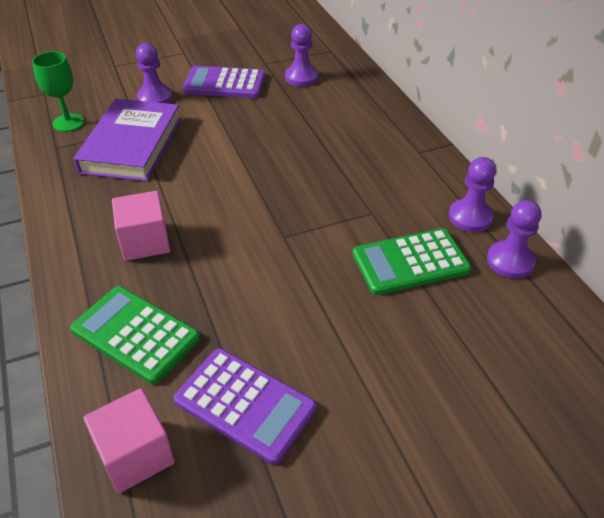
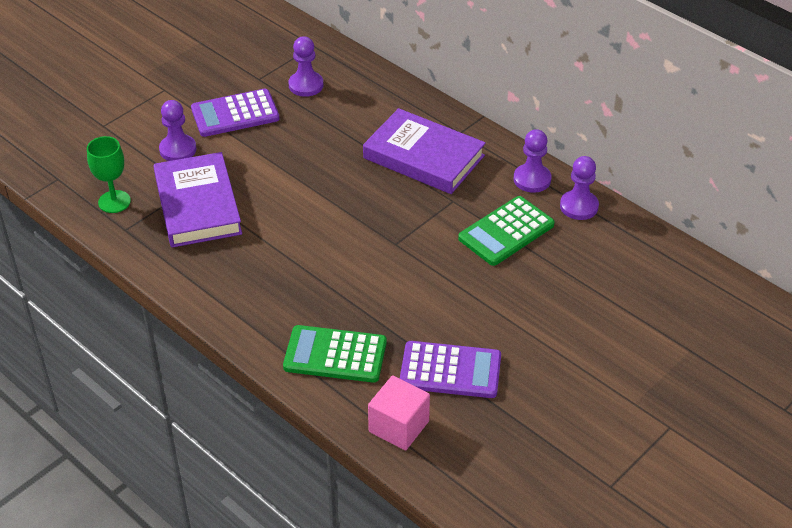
camera: 25 degrees left, 0 degrees up
pink cube [112,191,170,261] -> none
none -> purple book [363,108,486,194]

